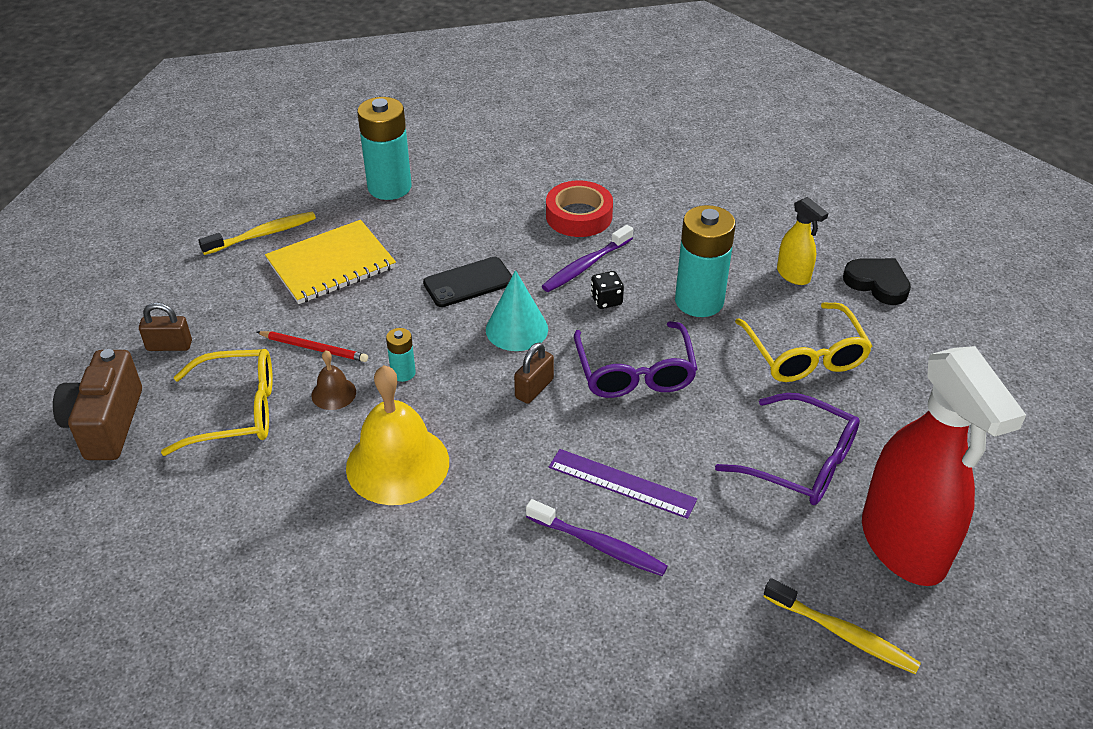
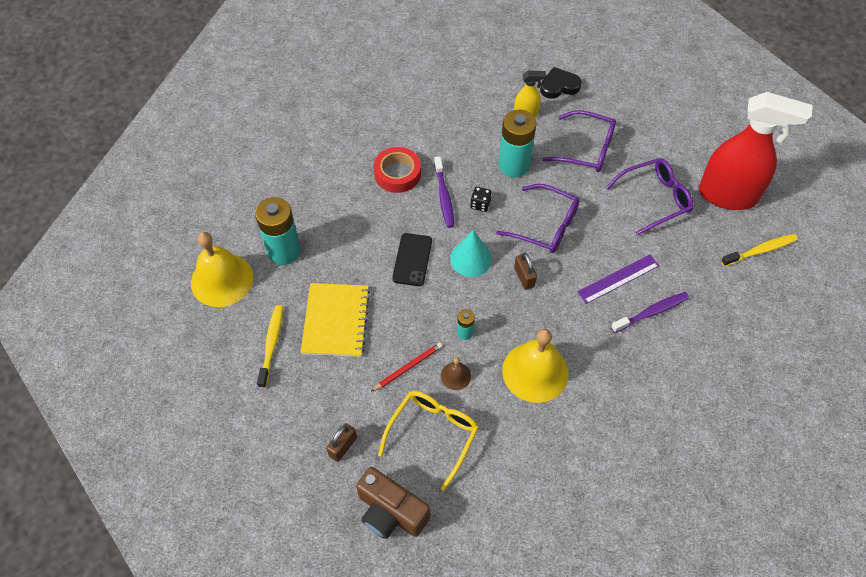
camera: 55 degrees left, 15 degrees up
yellow glasses [735,302,872,382] -> purple glasses [542,110,616,172]
none -> yellow bell [191,232,253,307]

